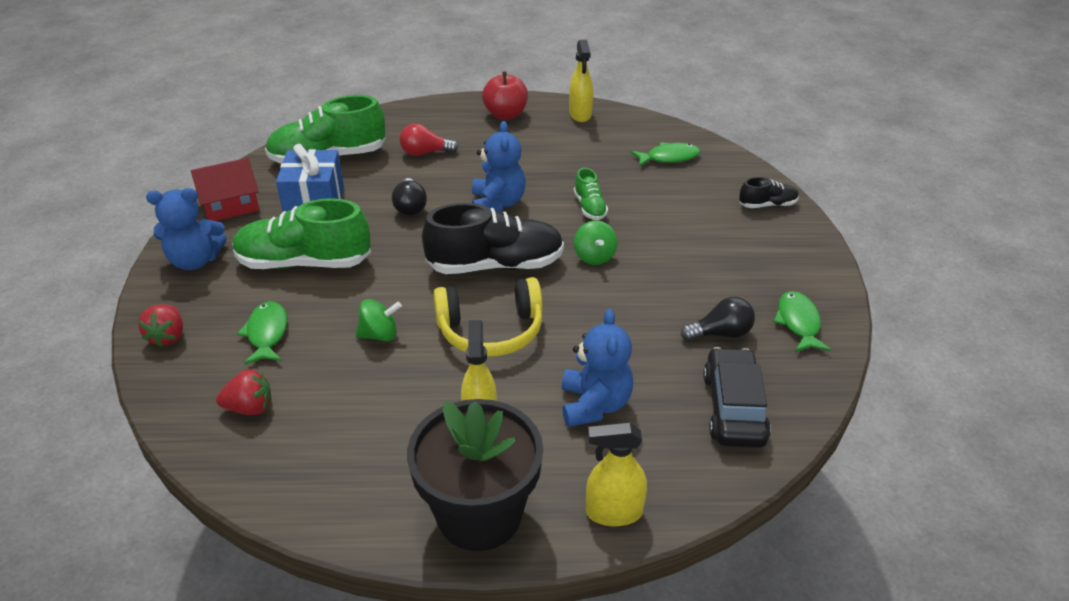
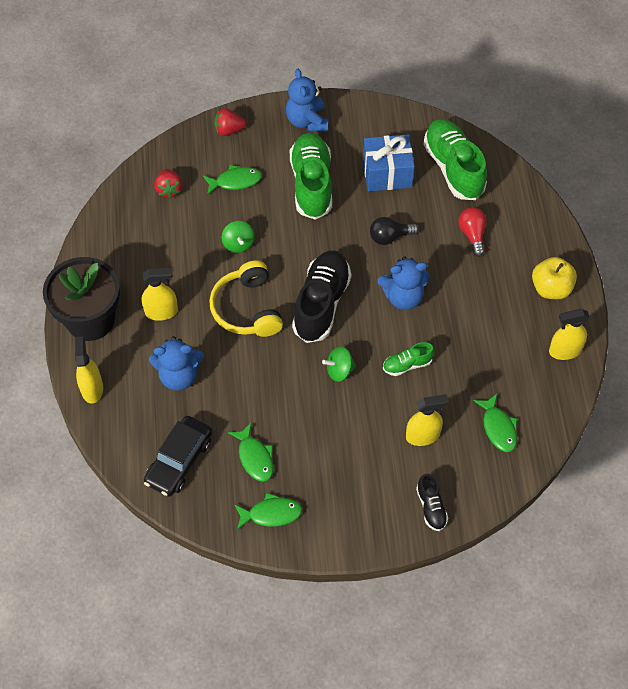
camera: 85 degrees right, 20 degrees up
red house [191,158,259,221] -> none
black shoe [422,203,564,274] -> black shoe turned 150 degrees counterclockwise [292,250,351,343]
red apple [482,72,528,120] -> yellow apple [532,257,577,299]
black light bulb [681,297,755,341] -> green fish [228,422,273,482]
black car [703,347,771,448] -> black car turned 120 degrees clockwise [144,416,212,497]
none -> yellow spray bottle [406,394,449,446]

